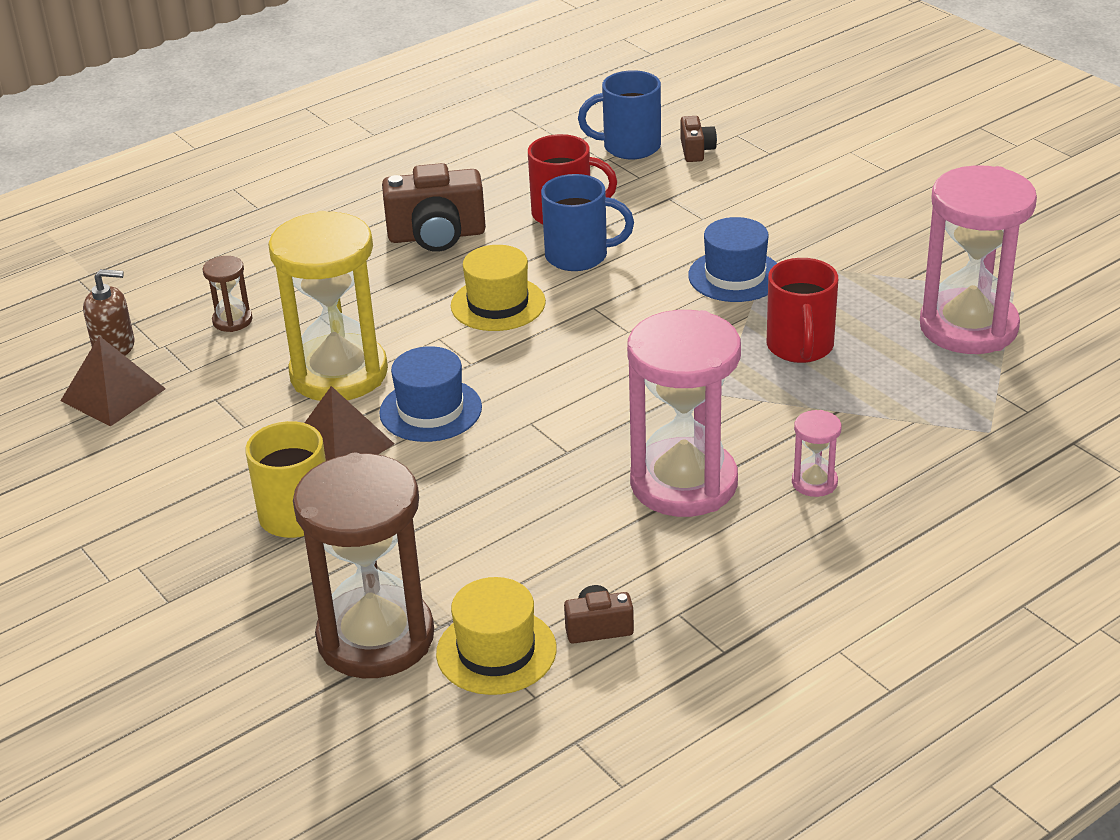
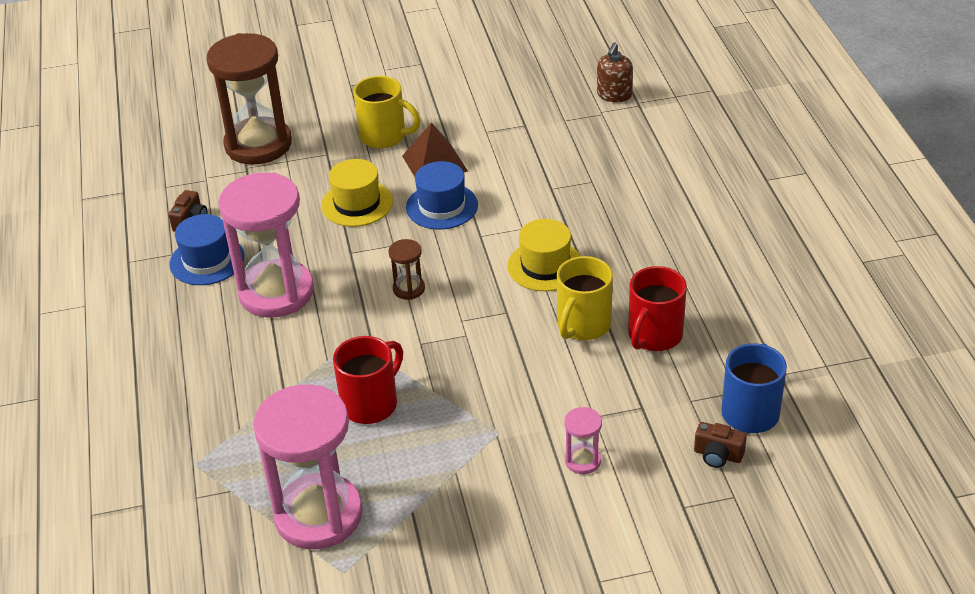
camera: 115 degrees right, 5 degrees up
brown pyramid [60,336,166,426] -> none
brown hourglass [203,256,252,332] -> brown hourglass moved to [389,239,425,300]
yellow hourglass [268,211,388,401] -> none
brown camera [382,163,486,252] -> none
yellow hat [436,577,557,695] -> yellow hat moved to [321,159,393,227]
blue mug [541,174,634,271] -> yellow mug [557,256,613,340]
blue hat [688,217,777,302] -> blue hat moved to [169,214,244,285]
red mug [767,258,838,363] -> red mug turned 105 degrees clockwise [333,336,403,424]
pink hourglass [792,410,842,497] -> pink hourglass moved to [564,407,602,474]

